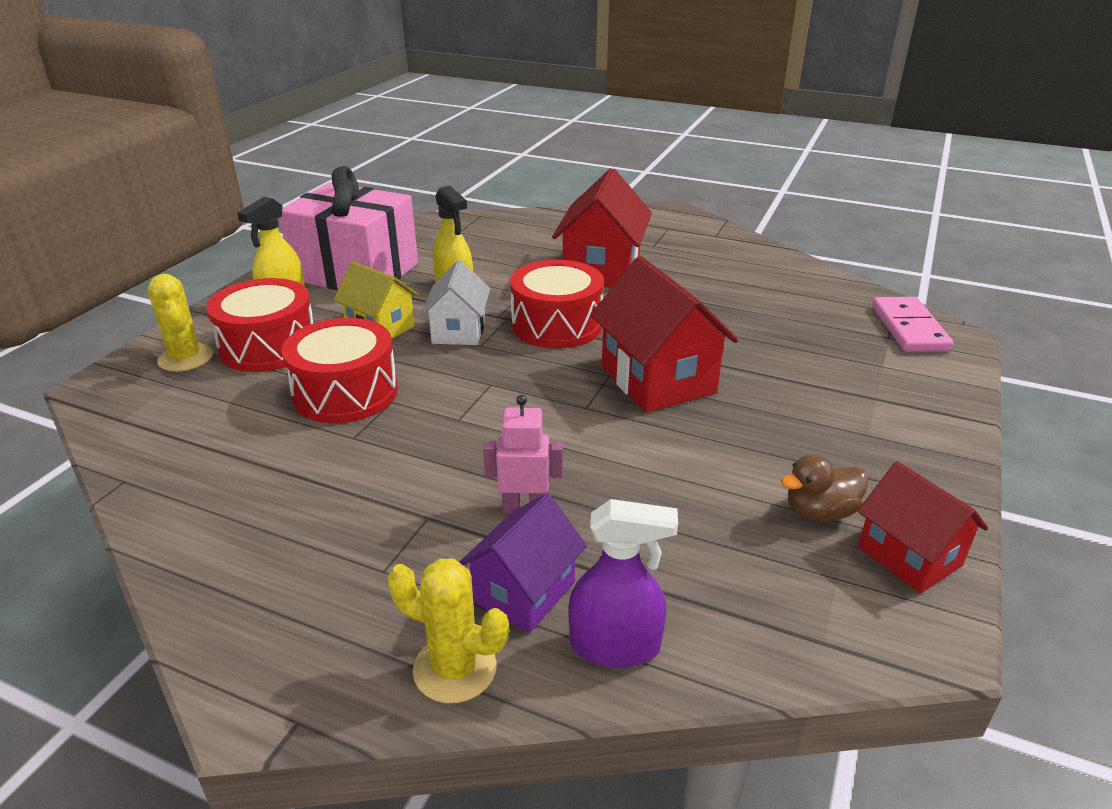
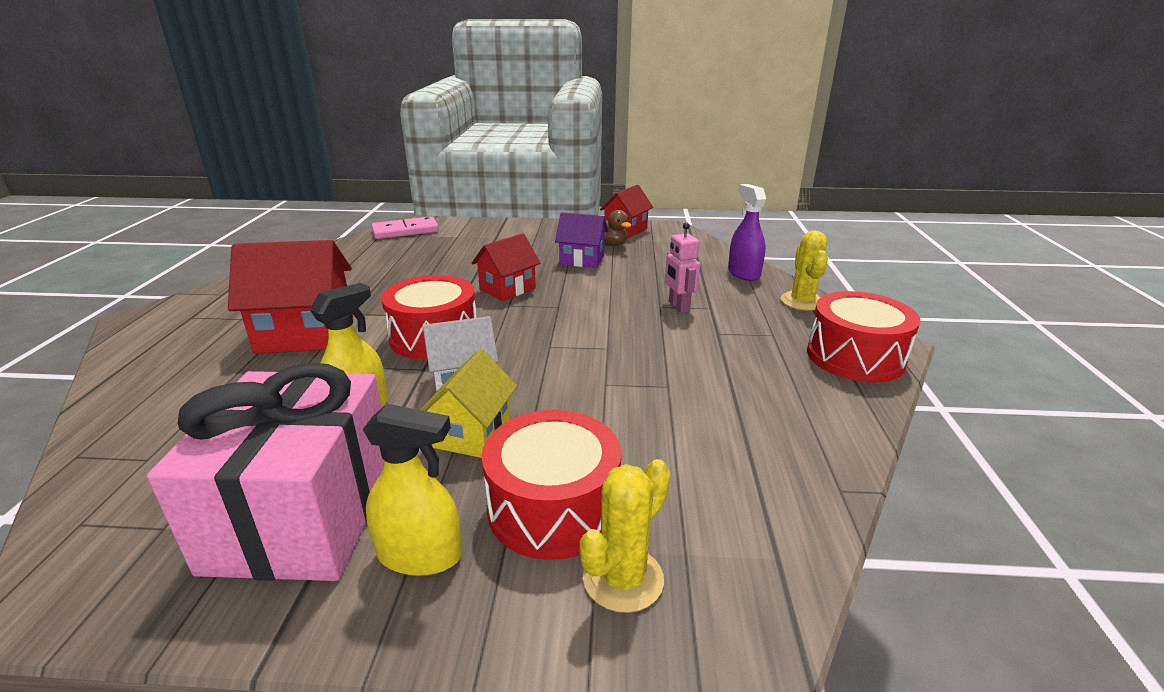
camera: 110 degrees left, 5 degrees down
red drum [282,318,398,423] -> red drum moved to [807,291,920,382]
purple house [459,493,587,633] -> purple house moved to [555,212,608,268]
red house [590,256,738,413] -> red house [472,233,540,301], size x0.62

